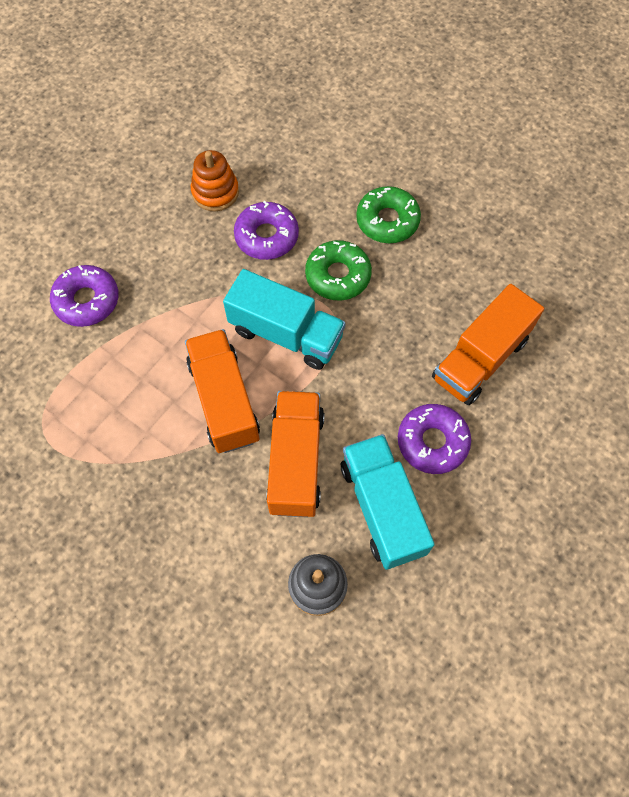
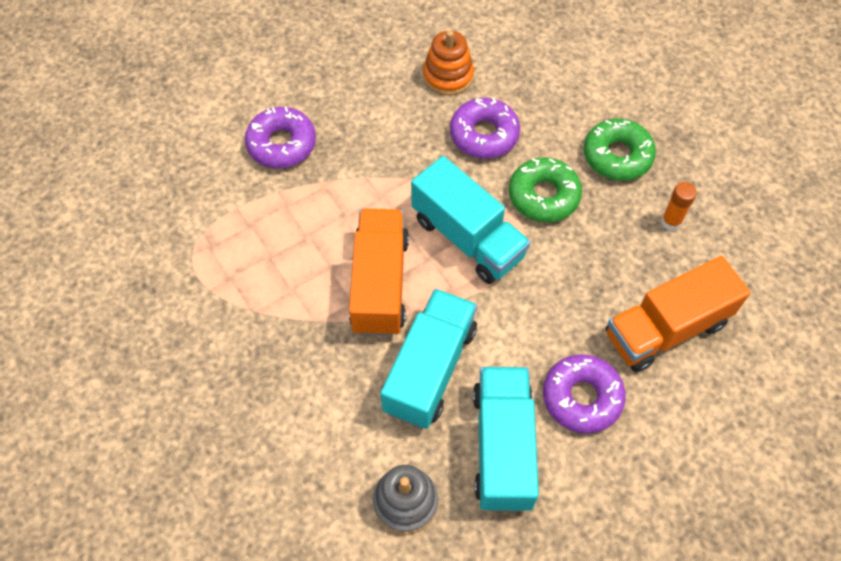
camera: 20 degrees right, 5 degrees down
orange truck [266,391,325,517] -> turquoise truck [381,289,477,429]
none -> orange glue stick [661,182,697,231]

